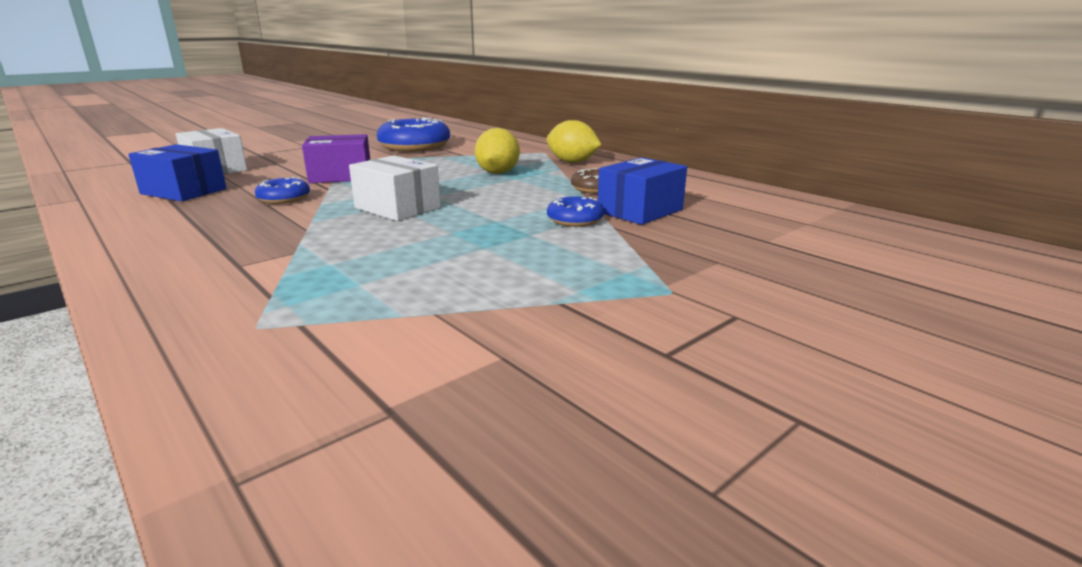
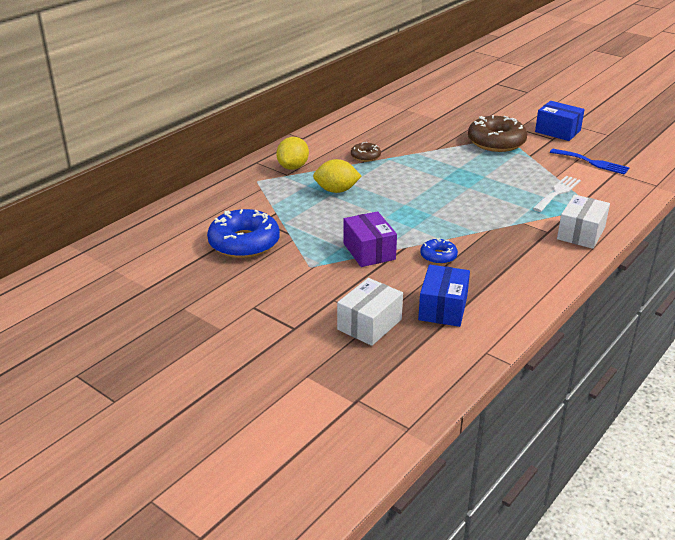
camera: 100 degrees left, 10 degrees up
white box [349,155,441,221] -> white box moved to [557,195,610,249]
blue donut [547,196,604,227] -> none
blue box [598,157,687,225] -> blue box moved to [535,101,585,141]
none -> brown donut [468,115,527,152]
none -> white fork [532,176,581,212]
none -> blue fork [550,149,630,175]

